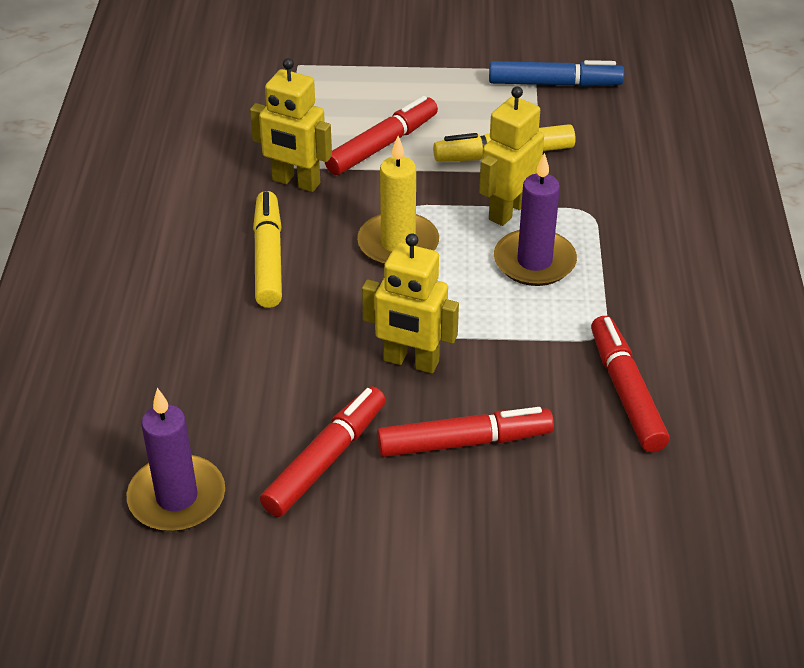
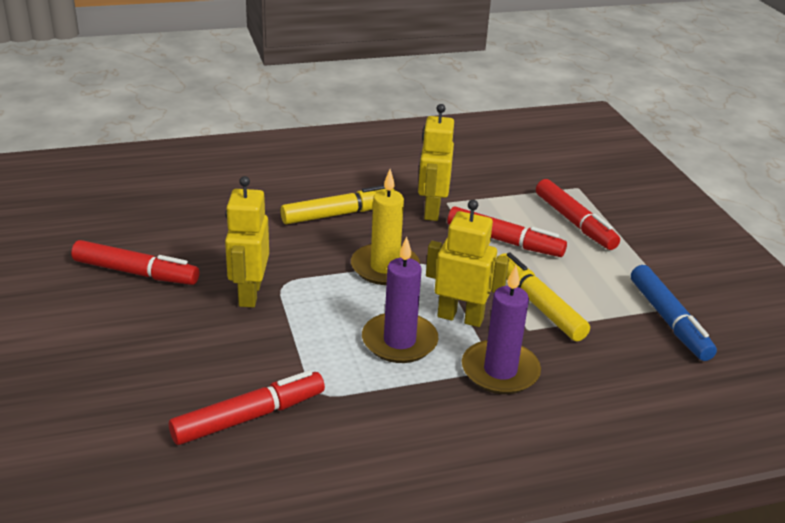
camera: 70 degrees right, 10 degrees down
purple candle [127,388,225,532] -> purple candle moved to [462,265,541,394]
red marker [377,407,554,457] -> red marker moved to [536,179,620,250]

